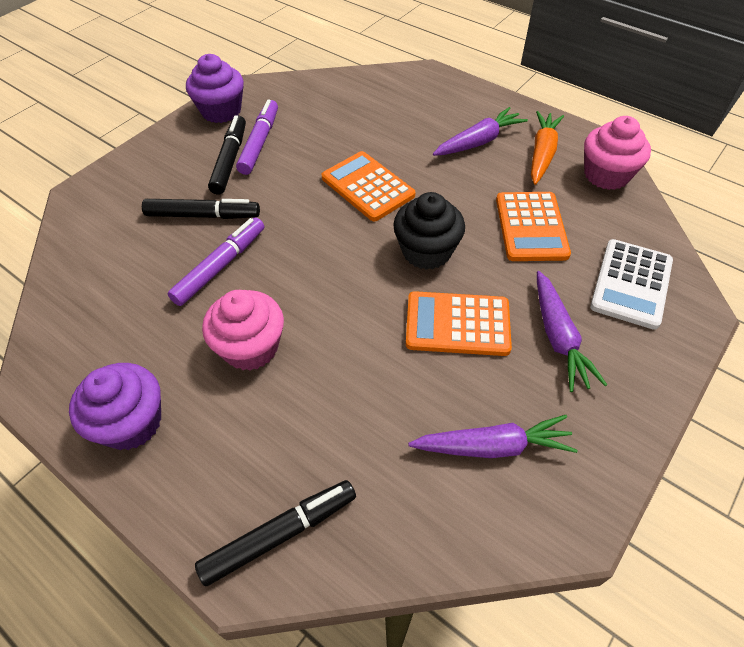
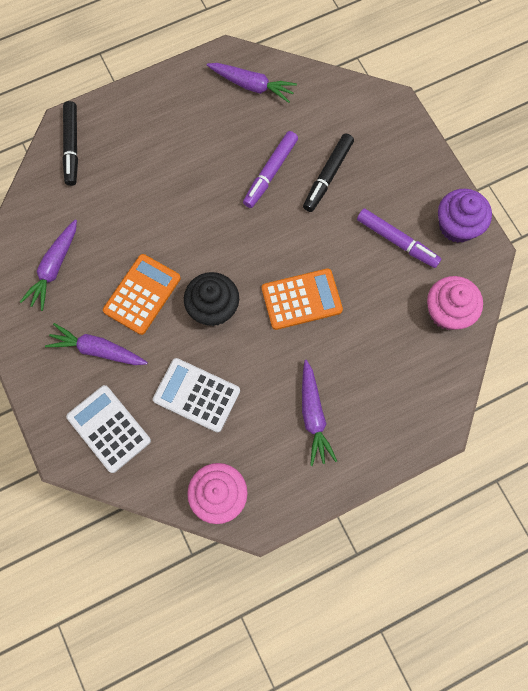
camera: 115 degrees right, 20 degrees up
purple cupcake [69,363,161,450] -> none
purple marker [167,217,264,306] -> purple marker turned 60 degrees clockwise [243,131,298,208]
pink cupcake [202,290,284,370] -> pink cupcake moved to [427,276,483,330]
black marker [208,115,246,195] -> none
orange calculator [496,192,571,261] -> white calculator [153,358,240,433]
orange carrot [531,111,564,185] -> none
none -> purple carrot [207,63,297,103]

